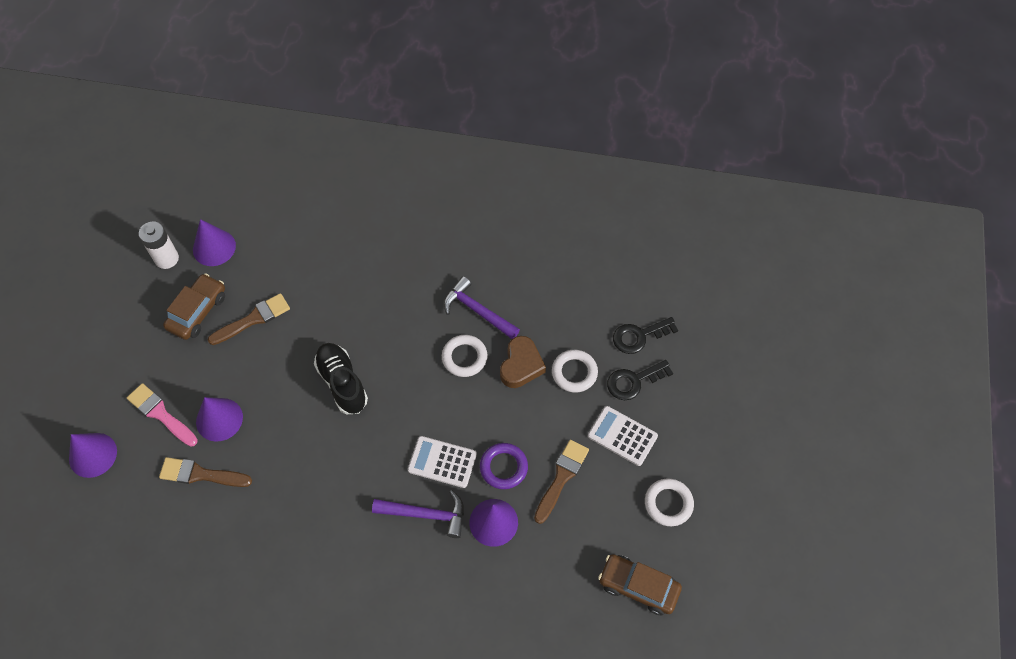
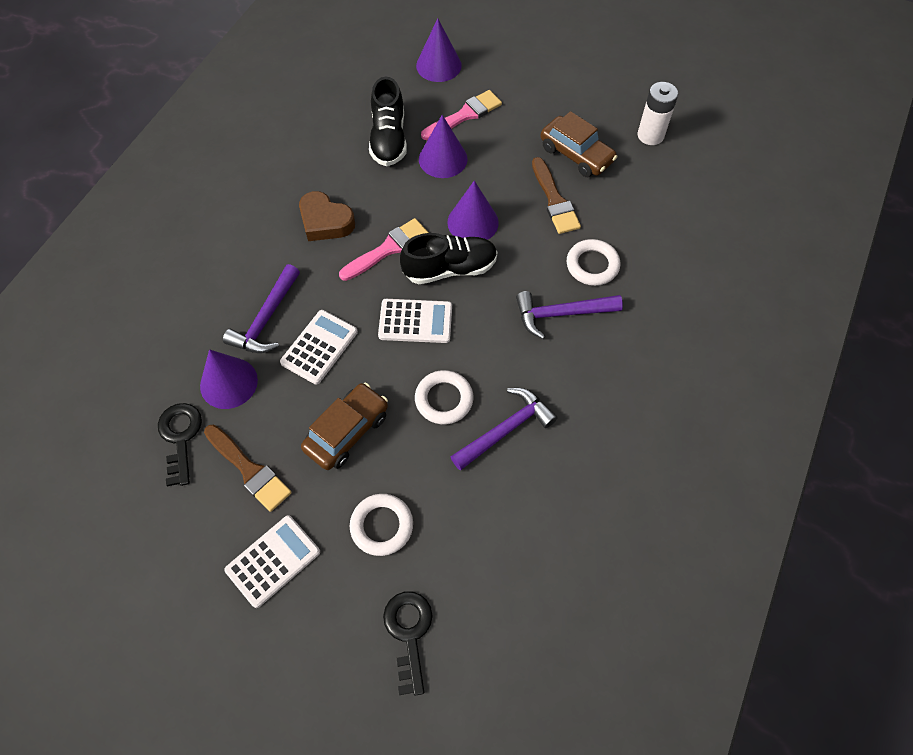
camera: 105 degrees right, 0 degrees up
brown brush [159,457,252,487] -> black shoe [369,77,407,166]
purple cone [193,219,236,266] -> purple cone moved to [447,181,499,240]
purple ring [480,443,528,489] -> none
brown heart [500,336,546,388] -> brown heart moved to [299,191,355,241]
brown car [598,554,682,616] -> brown car moved to [301,383,388,470]
black key [607,360,673,400] -> black key moved to [158,403,202,487]
white ring [645,479,694,526] -> white ring moved to [567,239,620,286]
none -> pink brush [339,218,429,281]
none -> white calculator [378,299,452,343]
none -> purple hammer [516,291,623,339]

